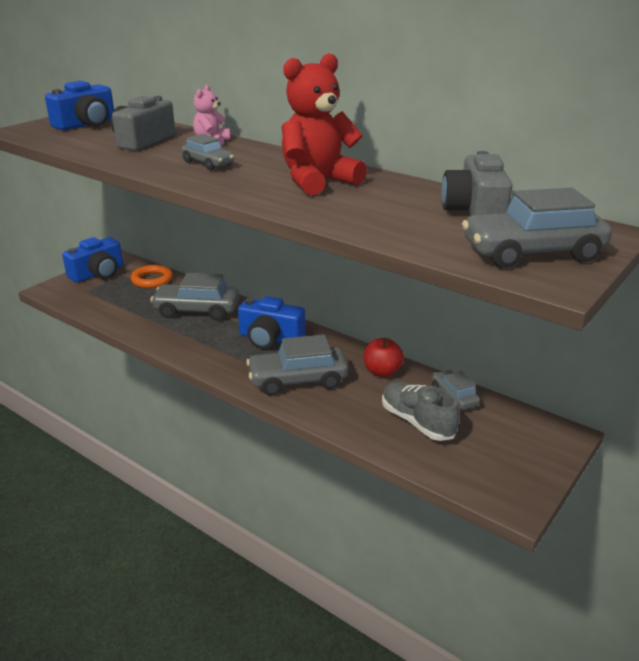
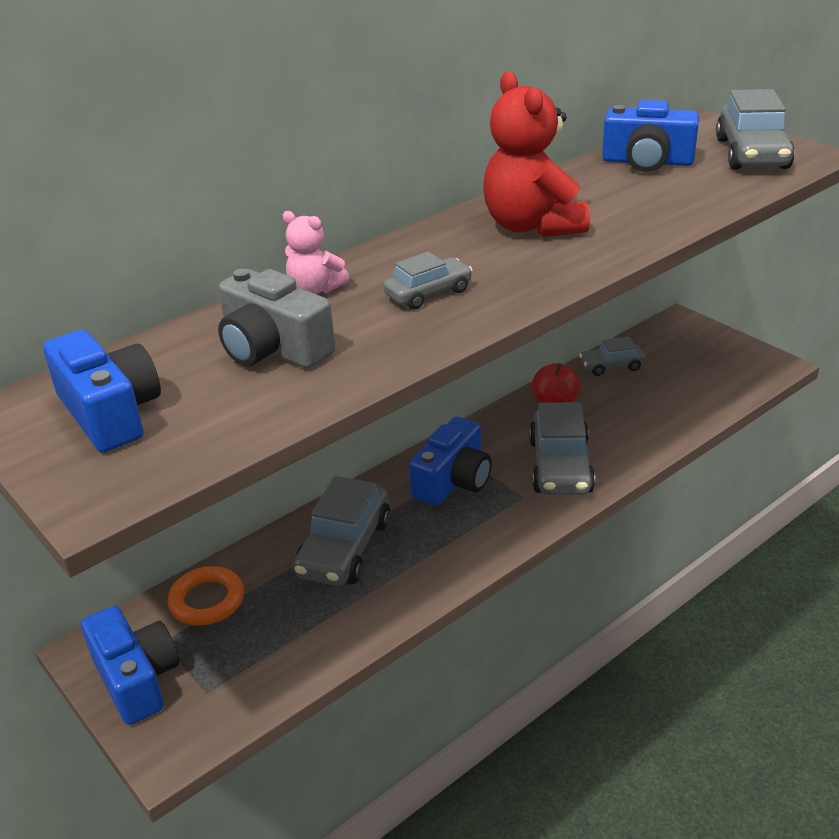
camera: 75 degrees left, 5 degrees up
grey shoe [382,381,459,441] -> none
grey camera [441,151,512,216] -> blue camera [602,100,699,172]

